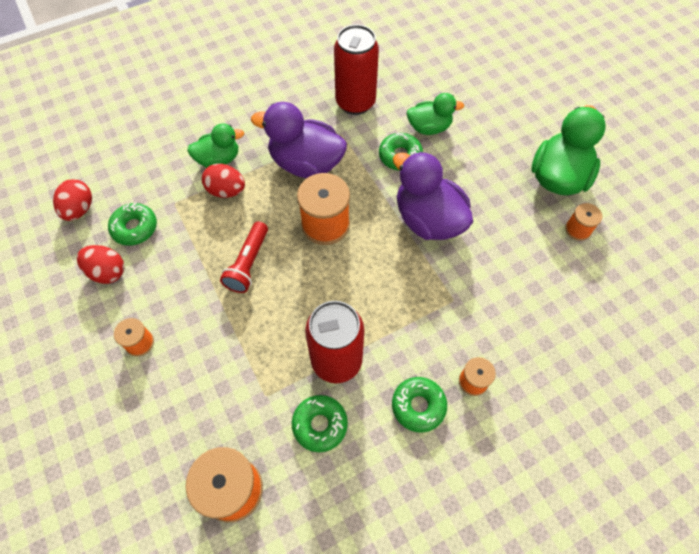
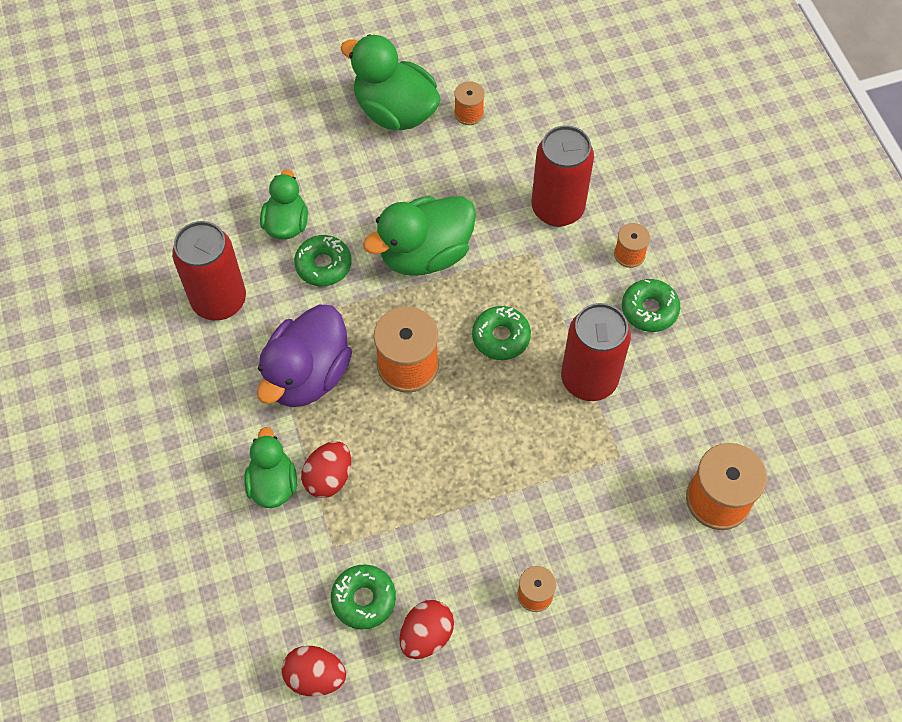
camera: 80 degrees left, 0 degrees up
red flashlight [220,221,268,293] -> none
green donut [292,395,348,452] -> green donut moved to [472,306,531,360]
purple duck [393,151,473,240] -> green duck [363,196,476,276]
none -> red can [531,126,594,227]

